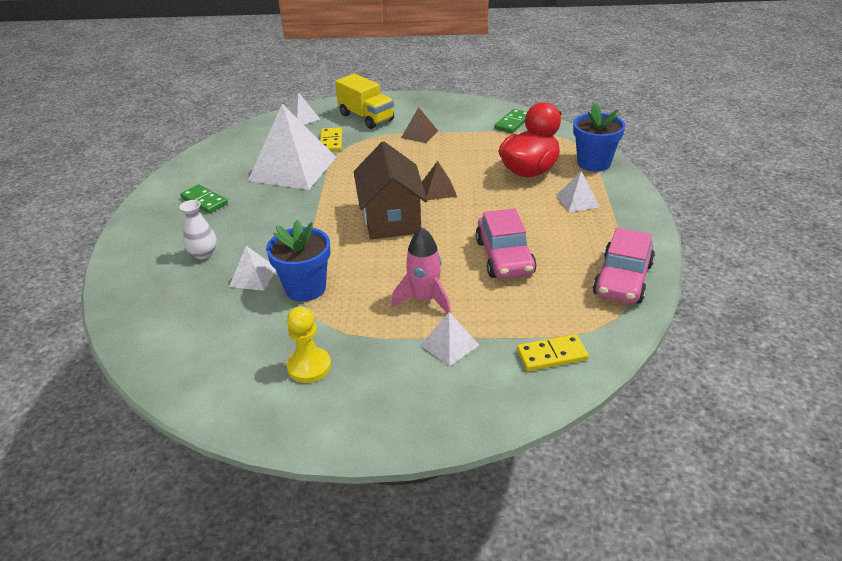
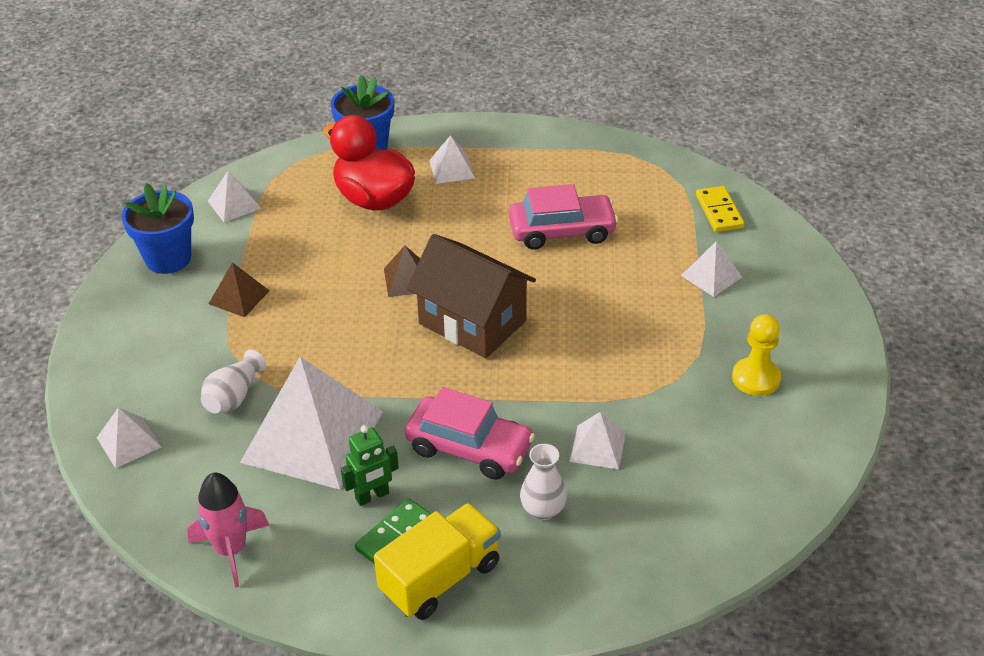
camera: 90 degrees left, 5 degrees up
blue flower pot [266,220,330,301] -> blue flower pot moved to [122,183,194,274]
yellow domino [320,127,342,152] -> white vase [201,350,266,413]
yellow truck [335,74,394,129] -> yellow truck moved to [374,503,501,620]
brown house [354,142,428,239] -> brown house turned 45 degrees clockwise [407,234,536,358]
pink rocket [392,227,451,314] -> pink rocket moved to [187,472,269,588]
green domino [494,109,527,133] -> white pyramid [208,171,262,222]
pink car [593,228,655,303] -> pink car moved to [404,387,535,480]
none -> green robot [341,425,399,506]

